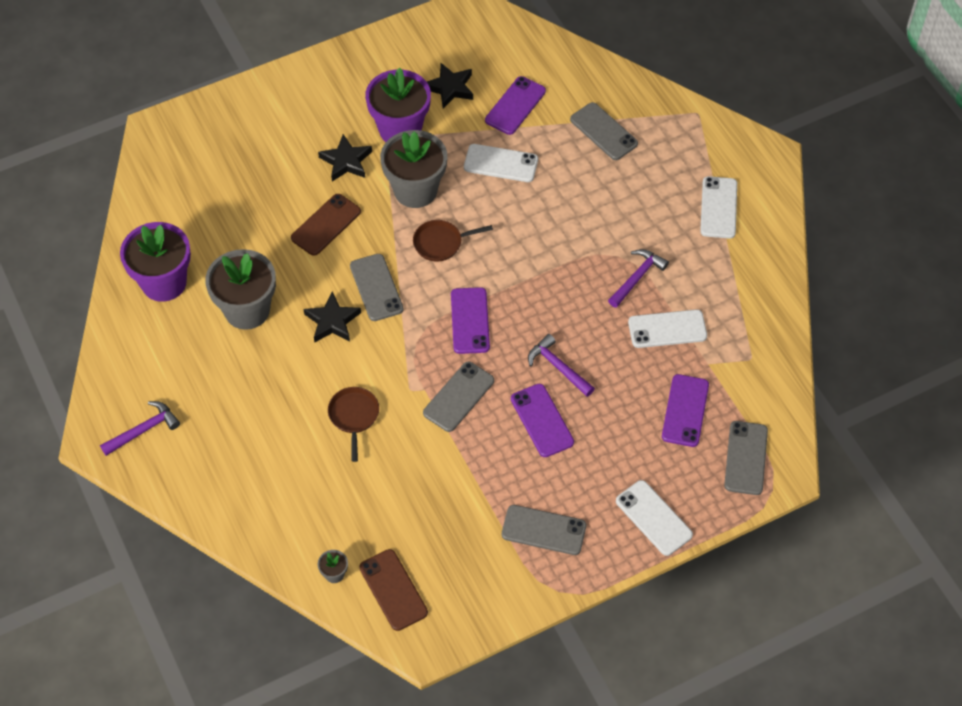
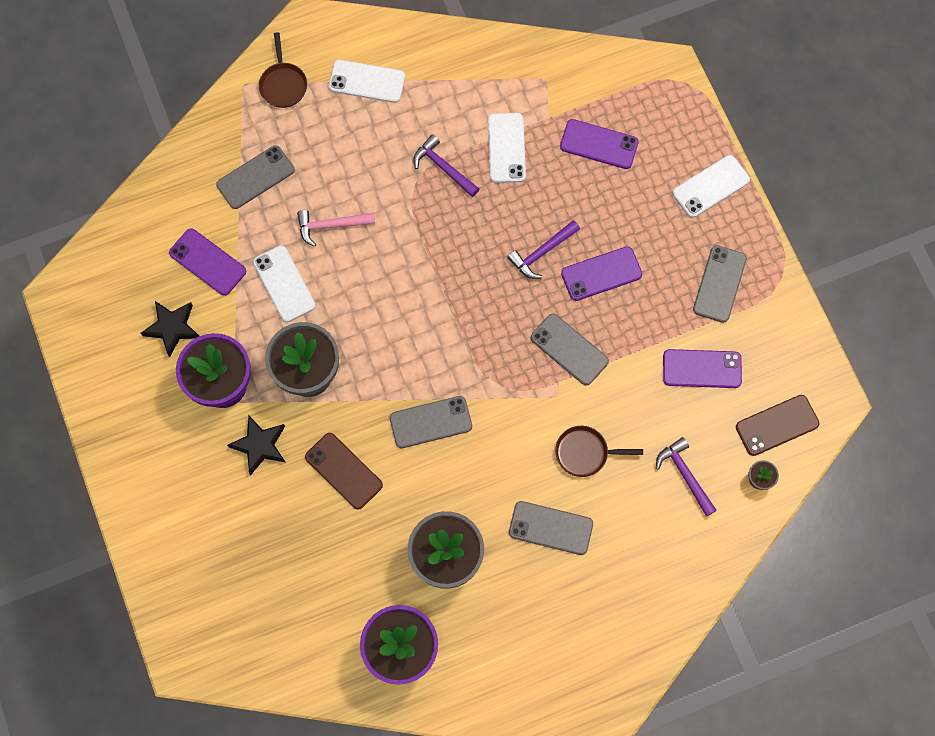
camera: 85 degrees left, 15 degrees up
purple hammer [100,401,180,456] -> purple hammer moved to [656,437,717,517]
black star [304,291,361,342] -> none
brown pan [413,220,493,262] -> brown pan moved to [259,32,307,108]
purple phone [451,287,490,354] -> purple phone moved to [663,349,742,388]
white phone [464,144,538,182] -> white phone turned 45 degrees counterclockwise [253,245,316,322]
grey phone [724,421,768,495] -> grey phone moved to [509,501,593,555]
none -> pink hammer [297,210,375,247]

